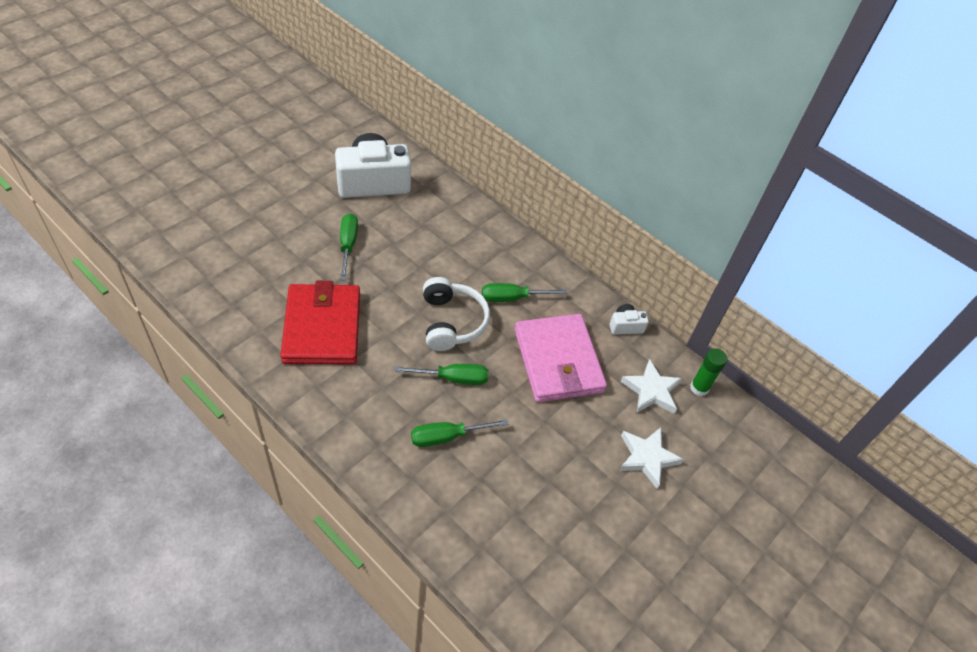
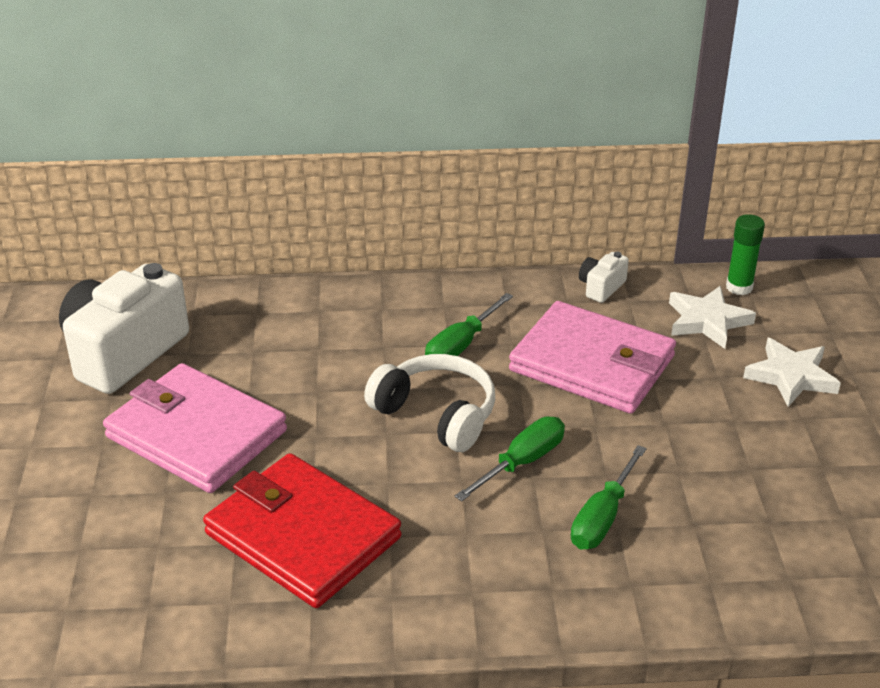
camera: 40 degrees left, 15 degrees down
green screwdriver [340,213,358,280] -> pink wallet [103,363,287,493]

